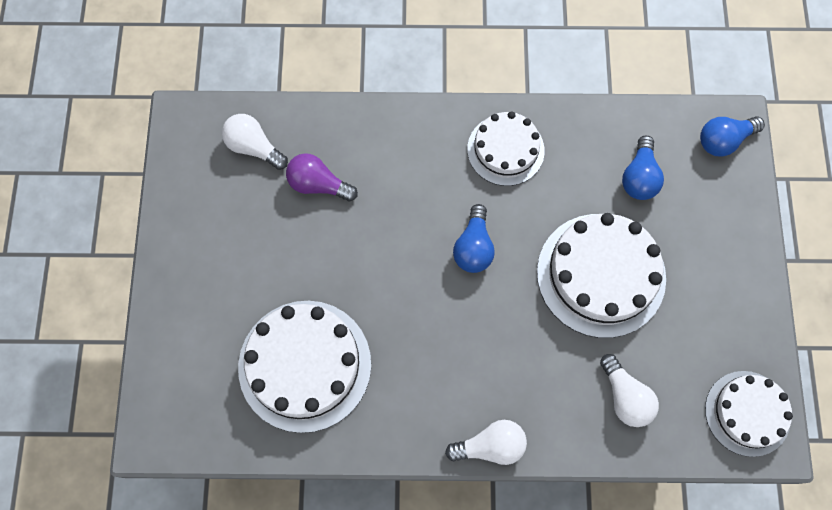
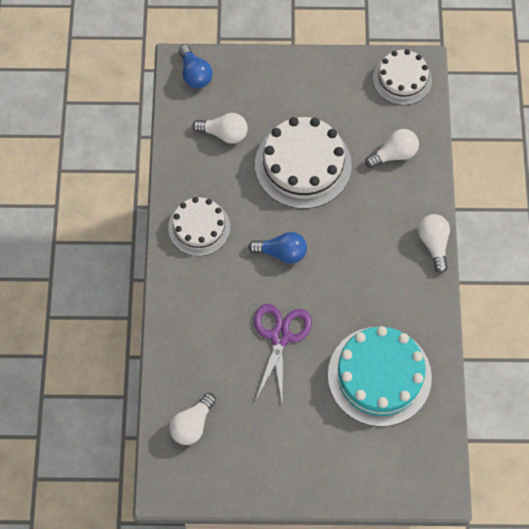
camera: 90 degrees left, 5 degrees down
white cake [238,301,371,433] -> turquoise cake [328,326,432,427]
purple light bulb [286,153,358,201] -> none
blue light bulb [622,136,664,200] -> white light bulb [192,113,248,144]
none -> purple scissors [254,304,312,401]

